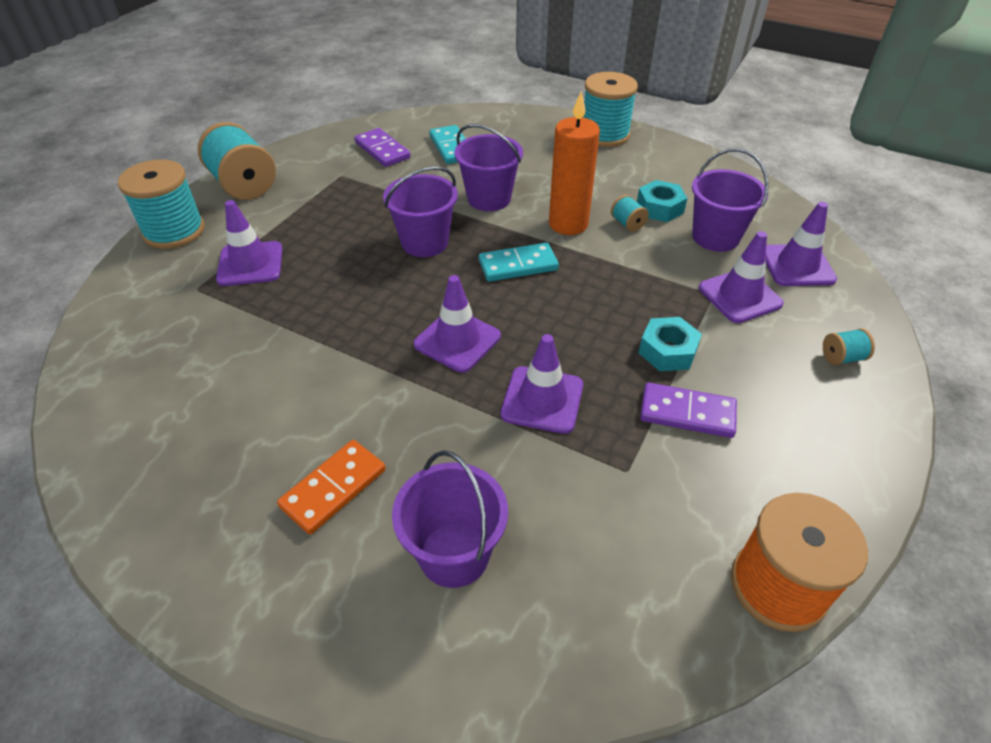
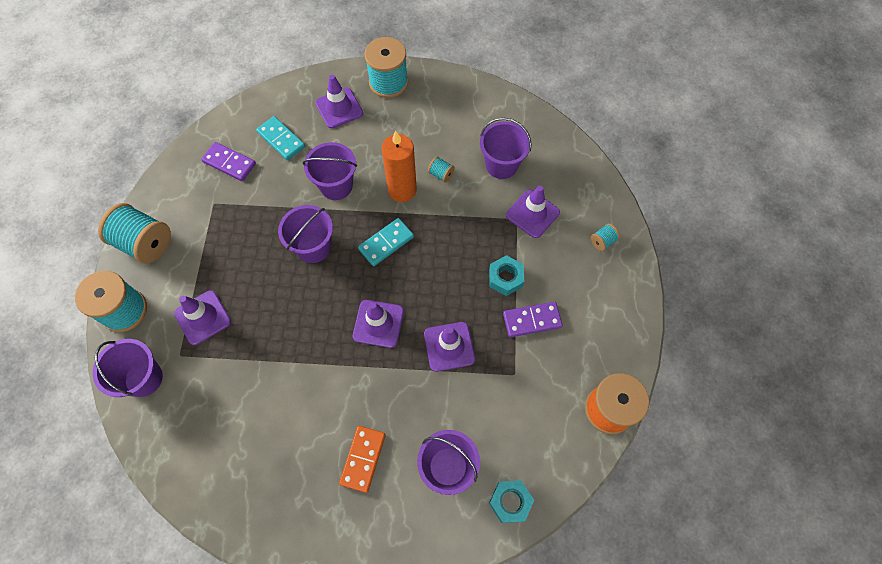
camera: 25 degrees left, 20 degrees up
turquoise nut [637,180,687,222] -> turquoise nut moved to [489,481,534,523]
purple traffic cone [766,202,837,286] -> purple traffic cone moved to [315,75,363,128]
none -> purple bucket [93,339,163,397]

